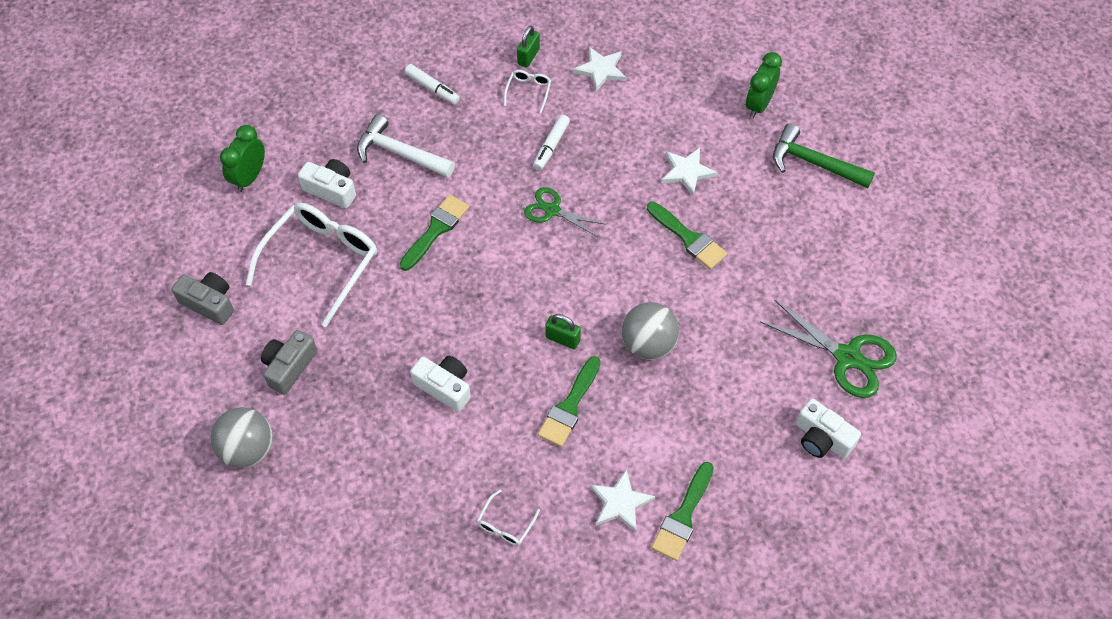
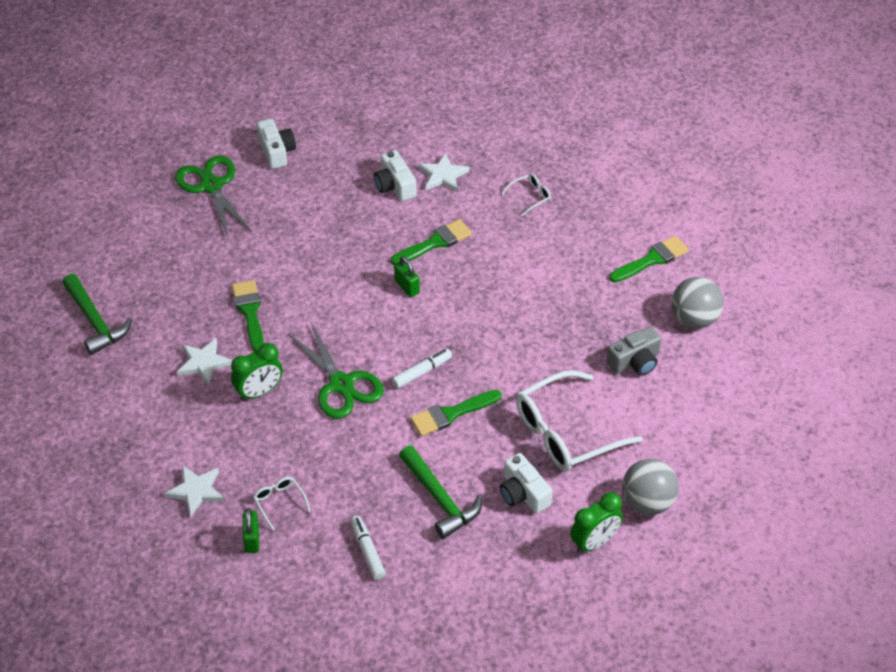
camera: 150 degrees left, 10 degrees down
grey camera [172,272,234,325] -> none
white hammer [357,114,455,178] -> green hammer [399,445,482,539]
white camera [410,356,471,412] -> white camera moved to [374,150,416,201]
white glasses [504,70,551,113] -> white glasses turned 105 degrees clockwise [253,477,311,530]
green padlock [517,26,540,68] -> green padlock turned 60 degrees counterclockwise [243,508,259,553]
green scissors [524,187,604,237] -> green scissors [287,322,384,419], size x1.59
white marker [533,115,570,170] -> white marker moved to [392,349,452,388]
grey ball [621,302,679,360] -> grey ball moved to [622,459,679,515]
green brush [651,462,714,561] -> green brush moved to [609,236,689,283]
green clock [746,52,782,118] -> green clock moved to [231,343,283,401]

